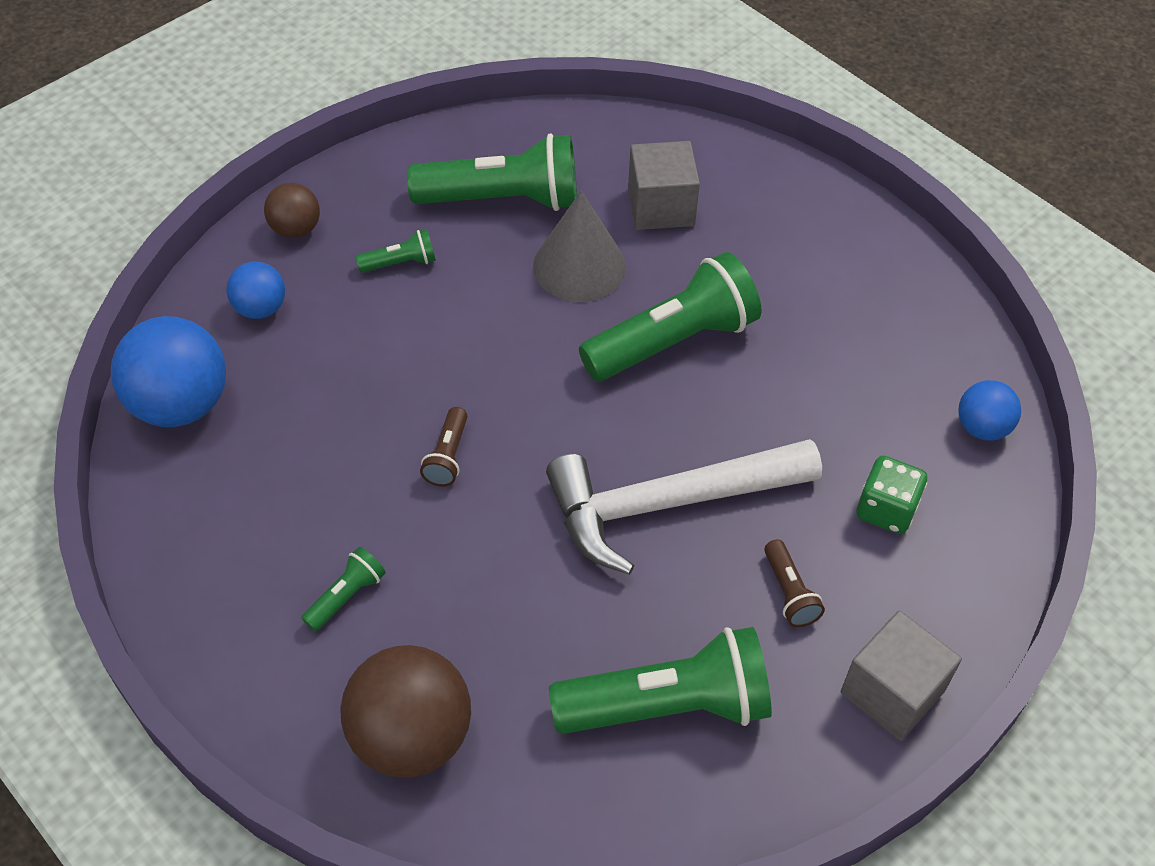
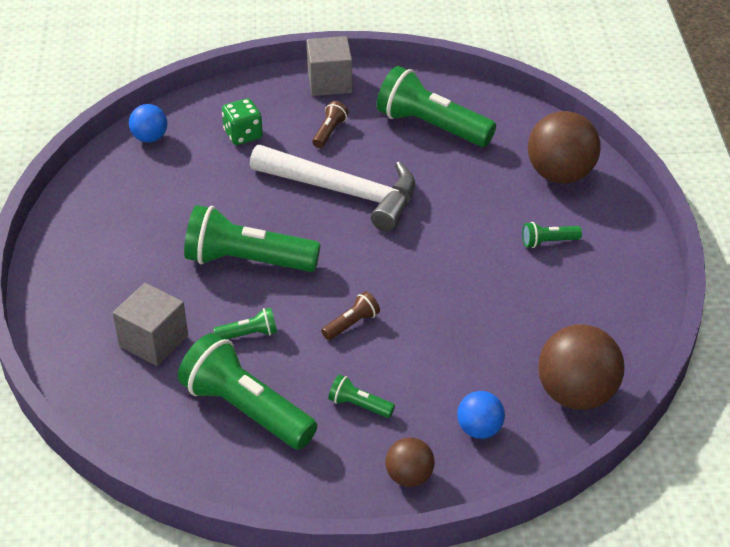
camera: 140 degrees left, 10 degrees down
blue ball [111,316,226,427] -> brown ball [538,324,625,410]
brown flashlight [420,407,467,487] -> brown flashlight moved to [321,291,380,340]
grey cone [533,191,626,302] -> green flashlight [213,308,277,339]

